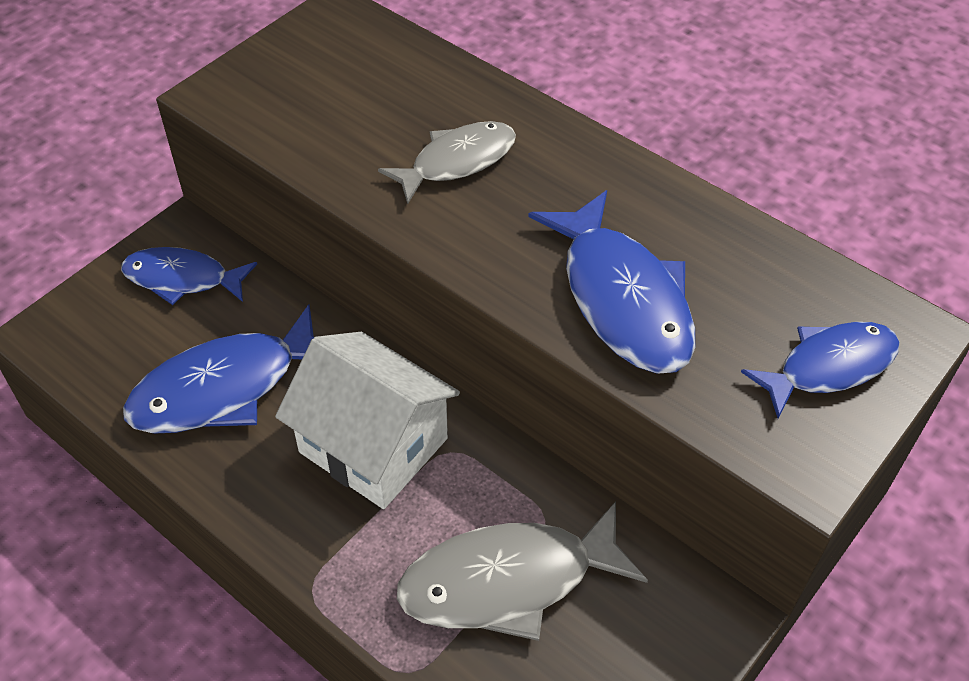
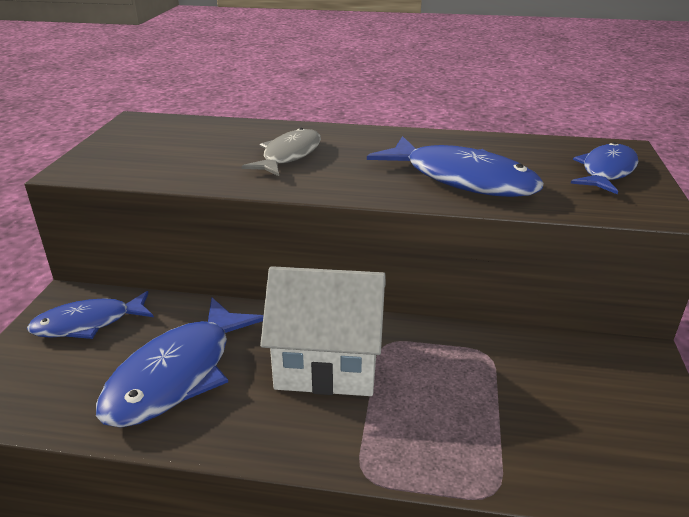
camera: 30 degrees left, 20 degrees down
grey fish [397,501,648,641] -> none

